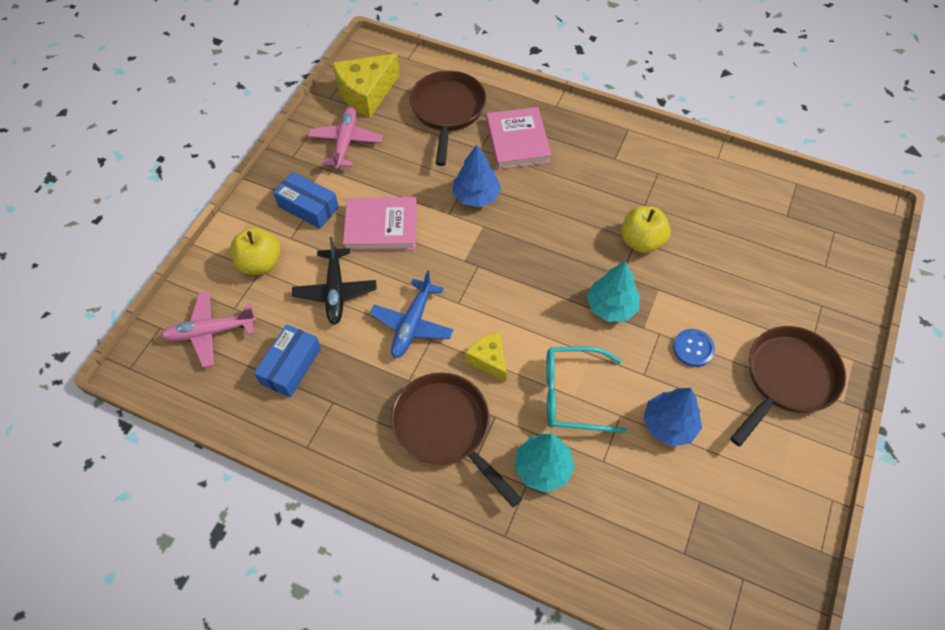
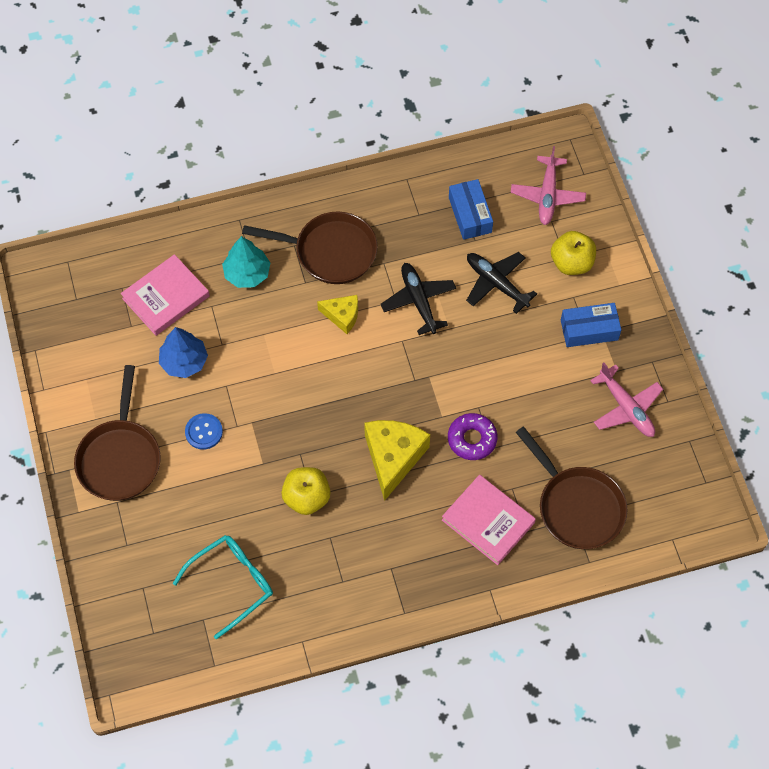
camera: 140 degrees right, 5 degrees up
pink plane [160,291,257,367] -> pink plane turned 150 degrees clockwise [511,146,586,225]
yellow cheese [333,53,400,118] -> yellow cheese moved to [364,420,430,501]
pink book [343,197,417,251] -> pink book moved to [121,254,210,336]
blue plane [370,271,454,358] -> black plane [381,263,456,335]
blue tree [453,145,501,207] -> purple donut [448,413,498,460]
turquoise glasses [546,347,627,433] -> turquoise glasses moved to [173,535,273,639]
turquoise tree [587,261,640,322] -> none

